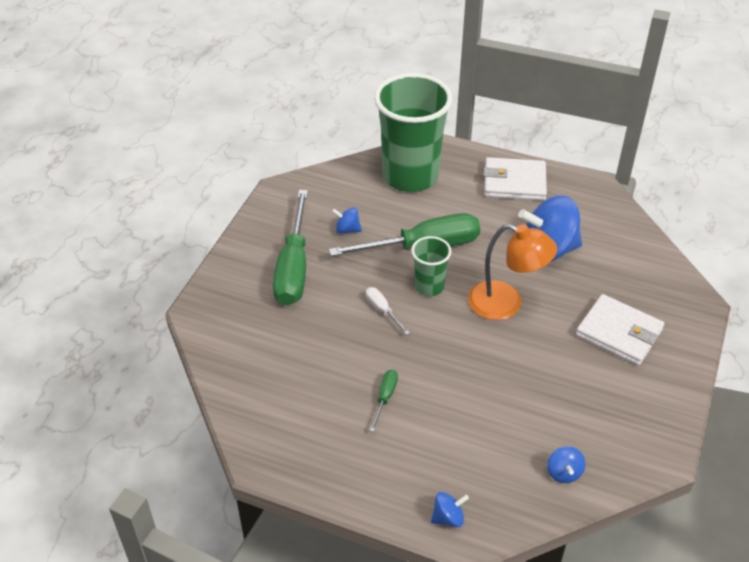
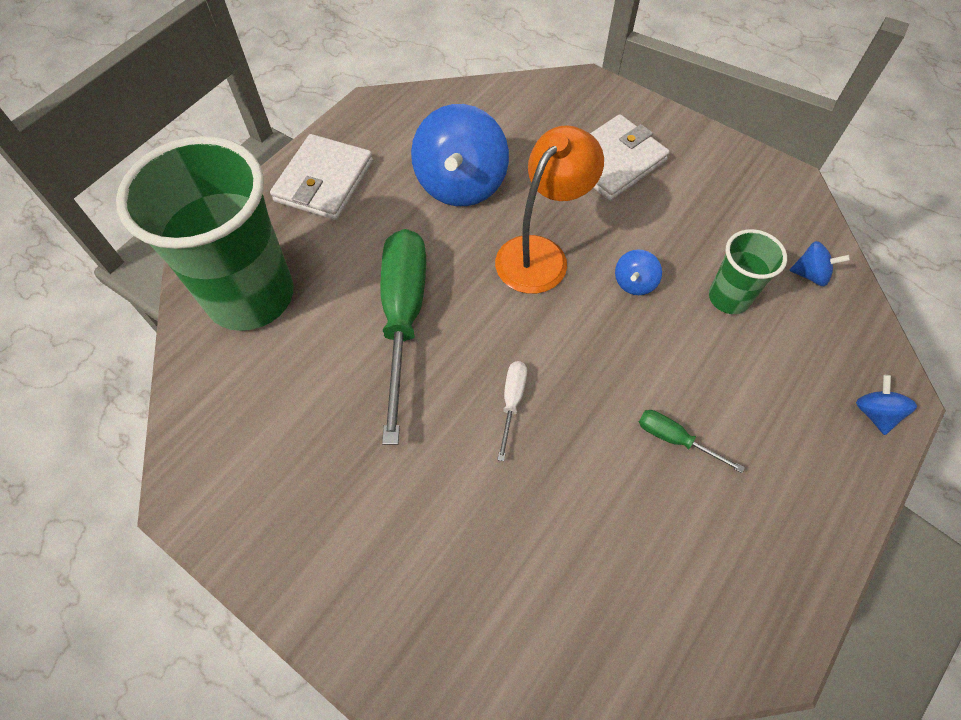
camera: 75 degrees left, 15 degrees up
green screwdriver [273,190,308,305] -> none
blue spinning top [332,207,362,234] -> blue spinning top moved to [615,249,662,295]
white screwdriver [366,287,410,335] -> white screwdriver turned 120 degrees clockwise [497,361,527,461]
green cup [411,236,452,296] -> green cup moved to [709,229,787,314]

